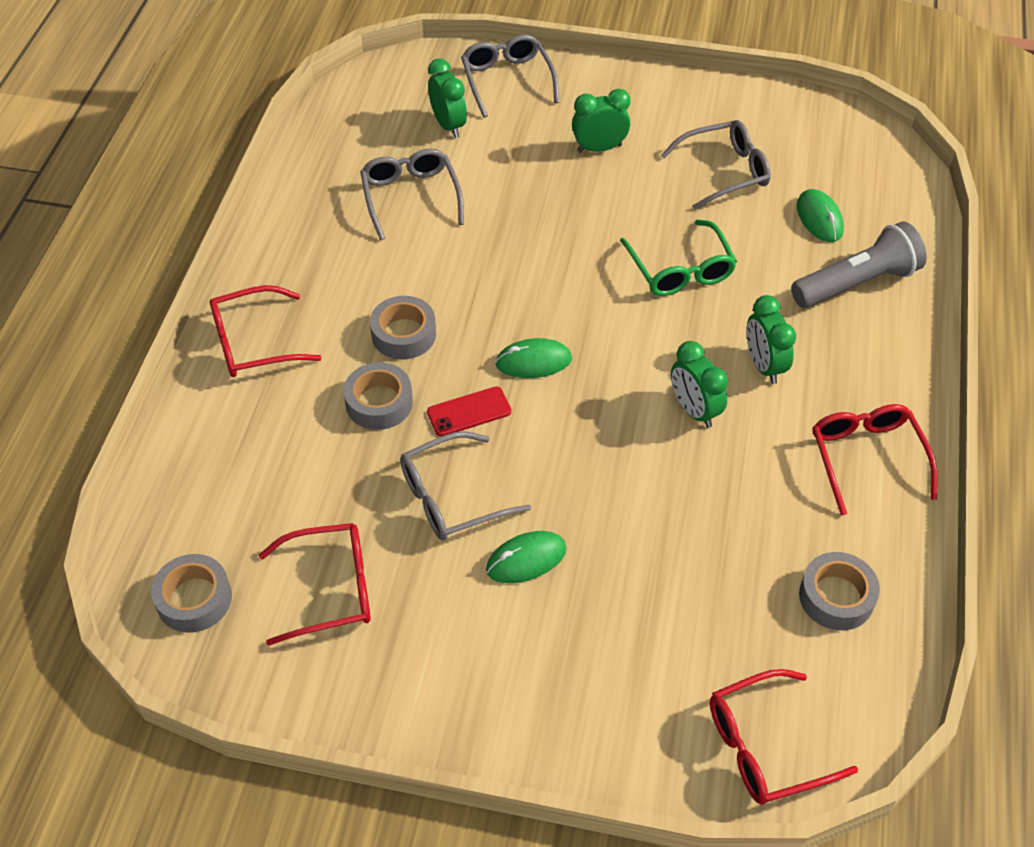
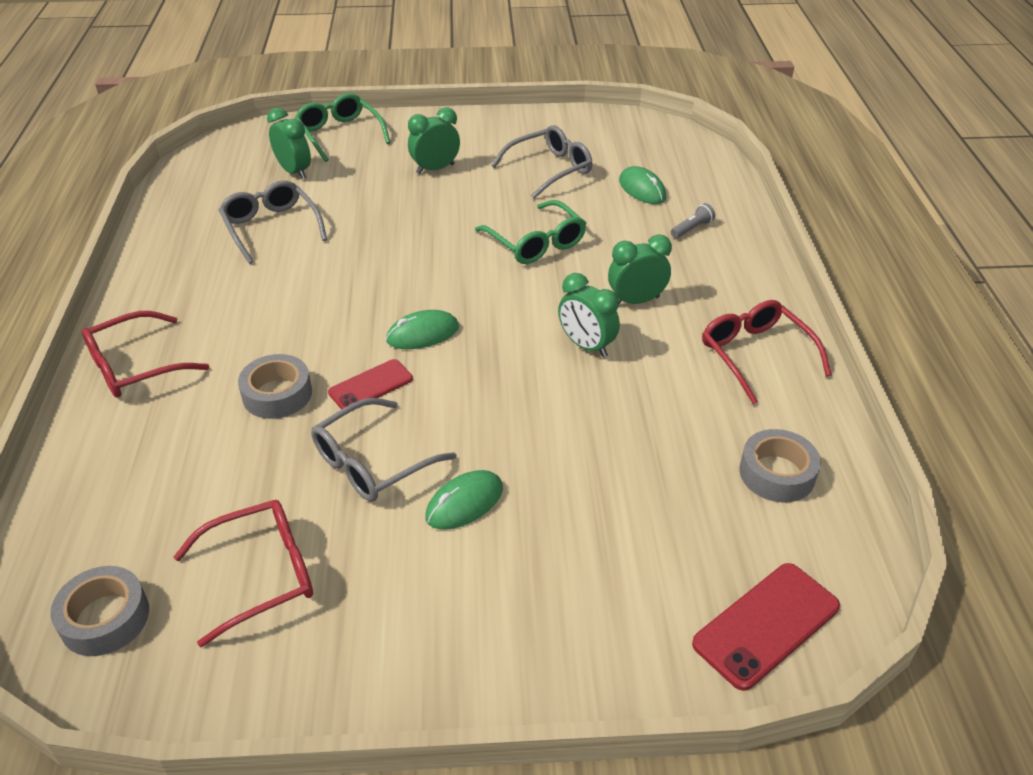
camera: 15 degrees left, 10 degrees down
grey tape [370,296,436,360] -> none
grey glasses [461,35,559,118] -> green glasses [294,93,390,162]
red glasses [710,669,858,805] -> red phone [692,563,840,691]
green clock [747,295,796,384] -> green clock turned 105 degrees clockwise [608,235,672,304]
grey flashlight [791,221,927,308] -> grey flashlight [671,203,715,238], size x0.42

